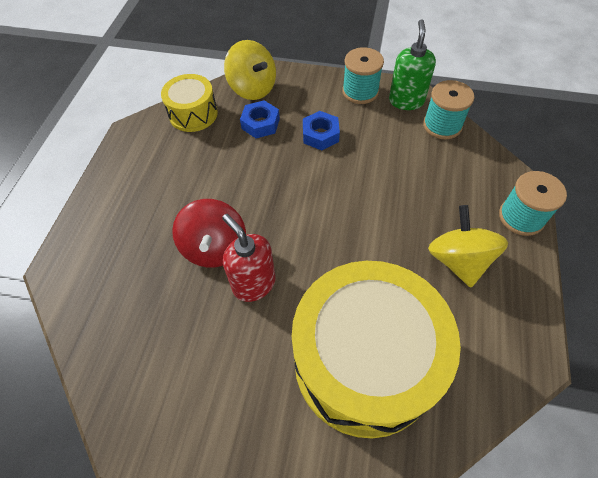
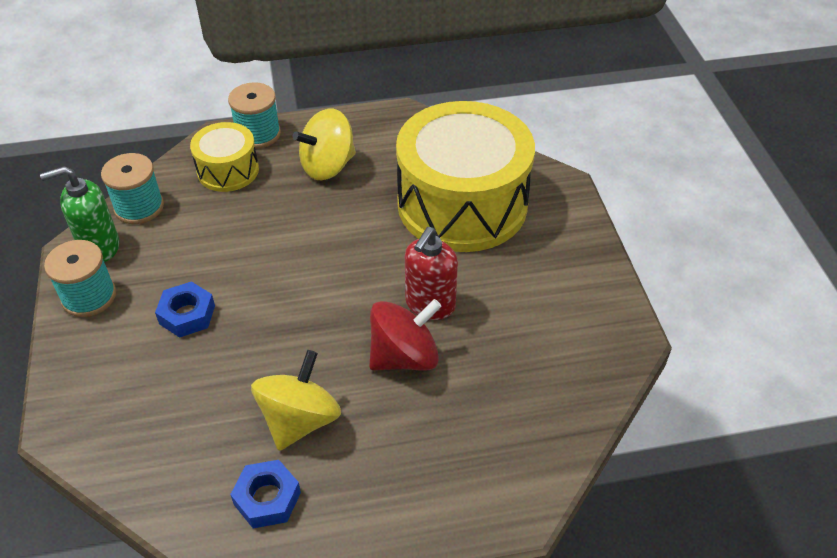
camera: 115 degrees left, 10 degrees down
yellow drum [161,74,218,132] -> yellow drum moved to [190,122,259,192]
yellow spinning top [224,40,276,100] -> yellow spinning top moved to [251,350,341,451]
blue nut [240,100,280,138] -> blue nut moved to [230,460,301,528]

